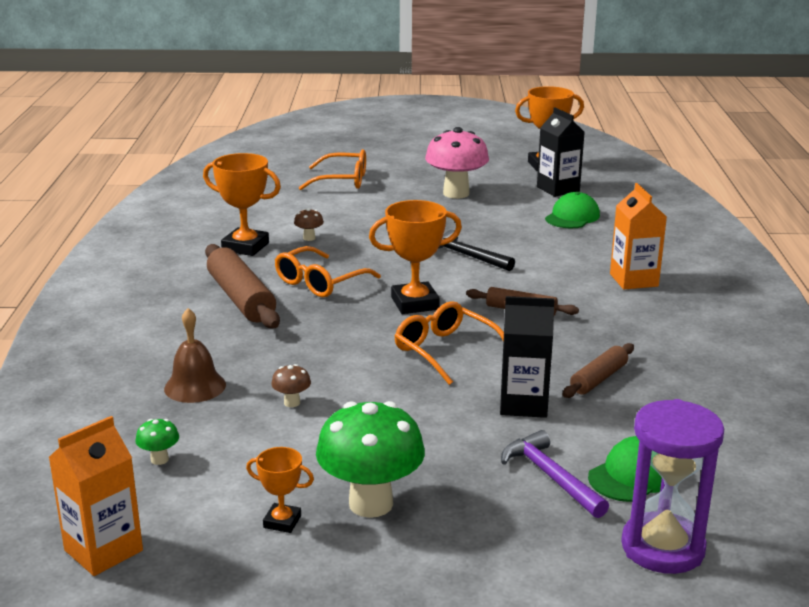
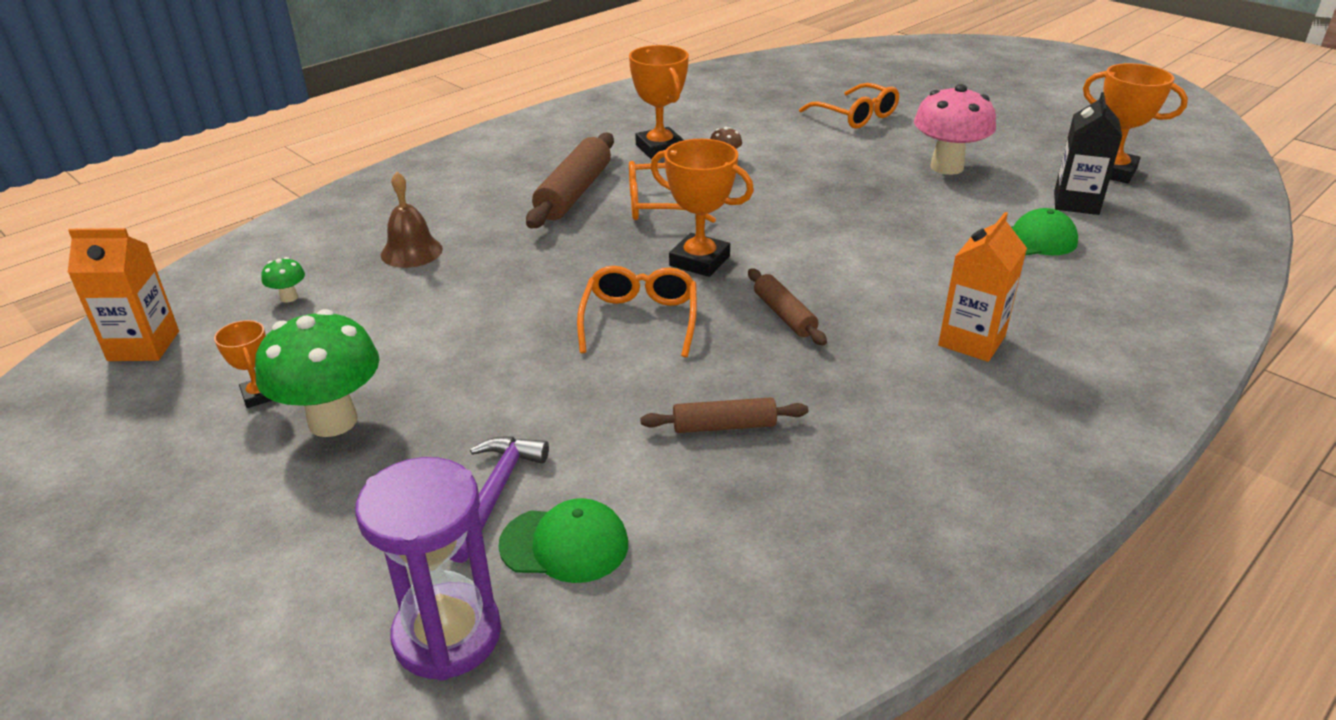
camera: 45 degrees right, 10 degrees up
brown mushroom [271,364,311,407] -> none
black hammer [438,230,515,271] -> none
black carton [500,296,555,418] -> none

